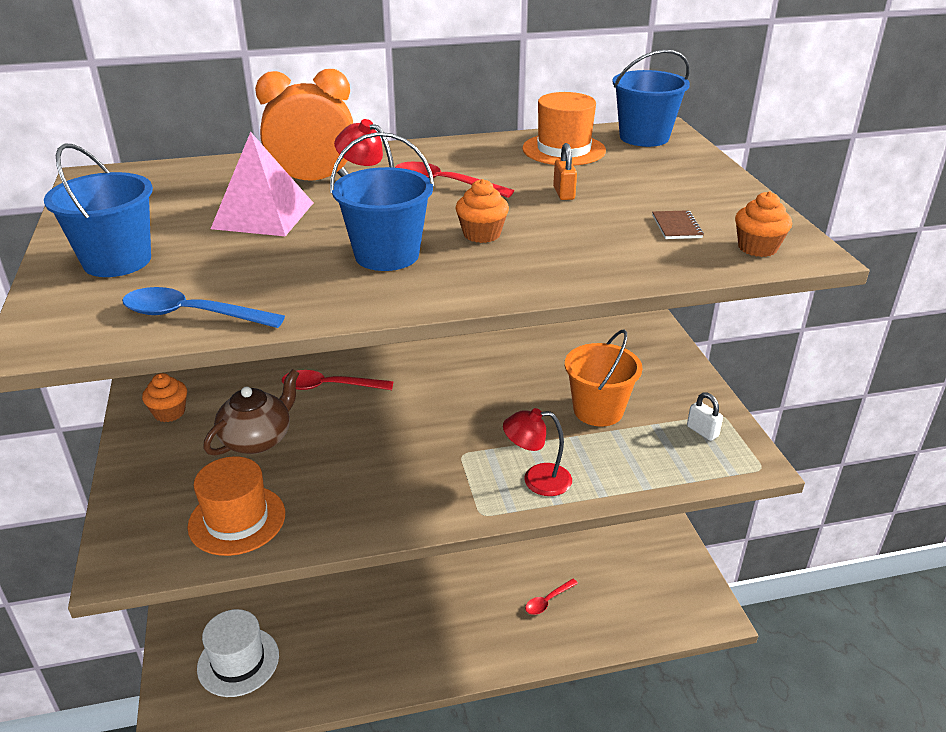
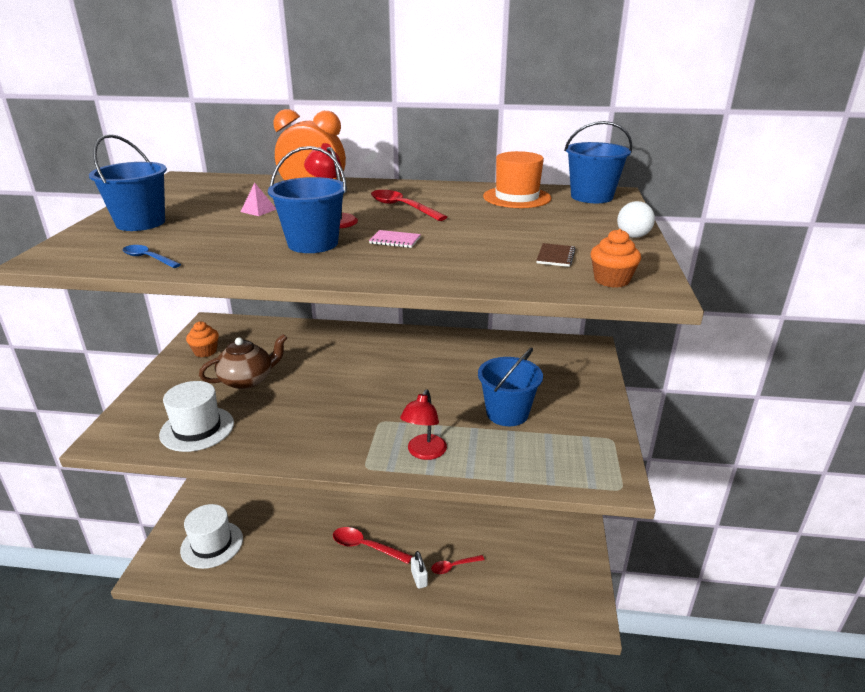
camera: 20 degrees right, 5 degrees down
blue spoon [122,287,285,328] -> blue spoon [123,245,181,268], size x0.63
orange hat [187,456,285,556] -> white hat [159,381,234,452]
pink pyramid [211,132,313,236] -> pink pyramid [240,183,276,216], size x0.44
red spoon [282,370,393,390] -> red spoon moved to [333,527,412,564]
orange cupcake [455,179,509,243] -> pink notebook [369,230,421,248]
red lamp [503,408,572,496] -> red lamp turned 90 degrees counterclockwise [400,390,447,460]
orange padlock [553,143,577,200] -> none
orange bucket [565,330,642,427] -> blue bucket [478,348,543,426]
white padlock [687,392,723,441] -> white padlock moved to [411,551,428,589]
none -> white ball [617,201,655,238]

